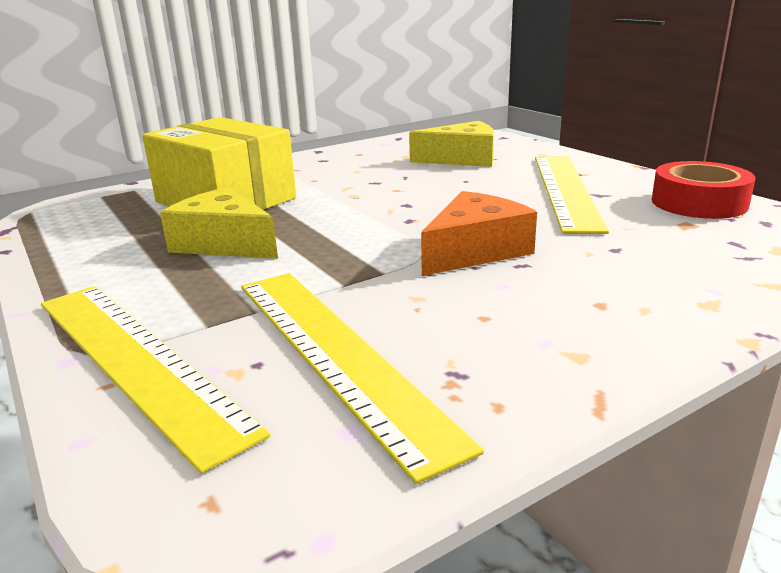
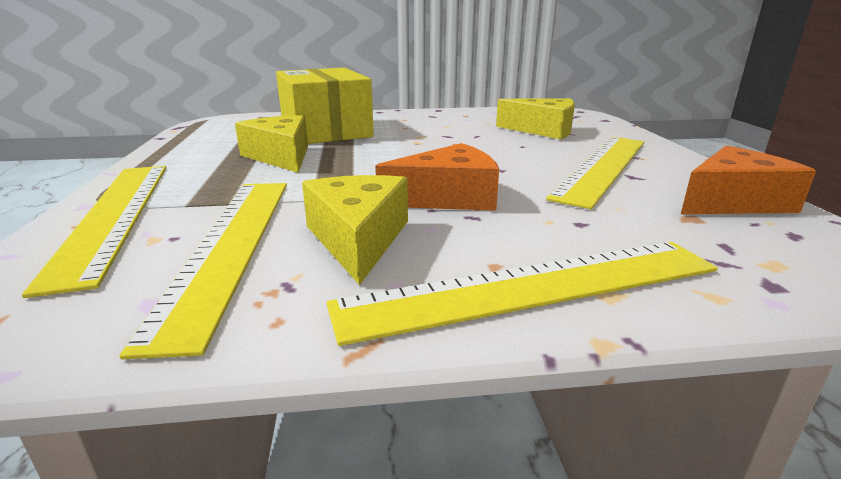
camera: 25 degrees right, 0 degrees up
red tape [651,161,756,219] -> orange cheese [681,146,816,214]
none -> yellow cheese [302,175,408,285]
none -> yellow ruler [326,242,718,346]

